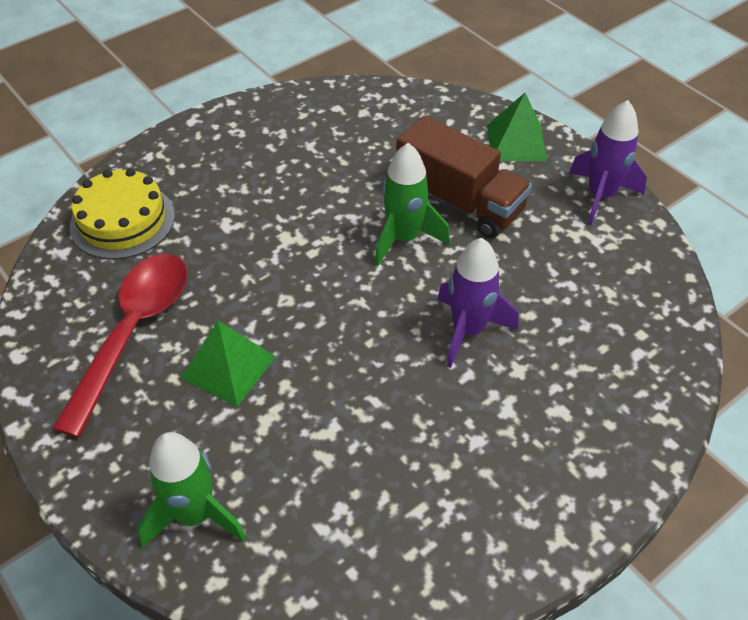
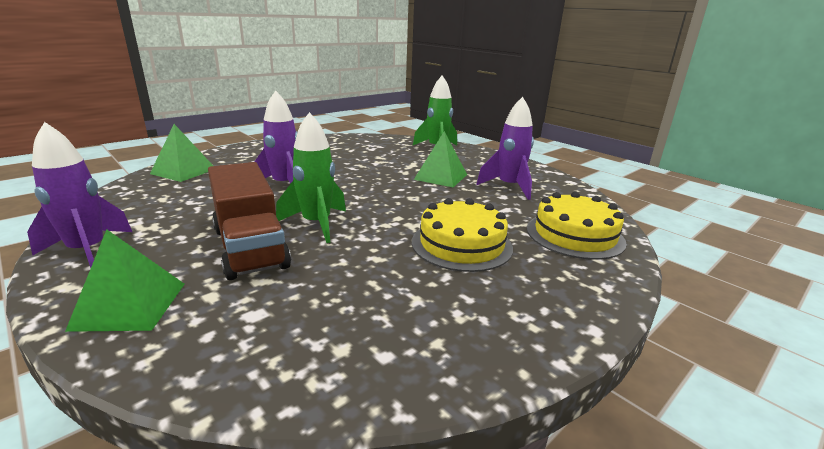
camera: 175 degrees right, 25 degrees down
red spoon [52,254,187,438] -> purple rocket [476,97,534,200]
brown truck [396,116,532,238] -> brown truck turned 150 degrees counterclockwise [208,162,291,280]
none -> green pyramid [150,124,213,182]
none -> yellow cake [412,198,513,272]

